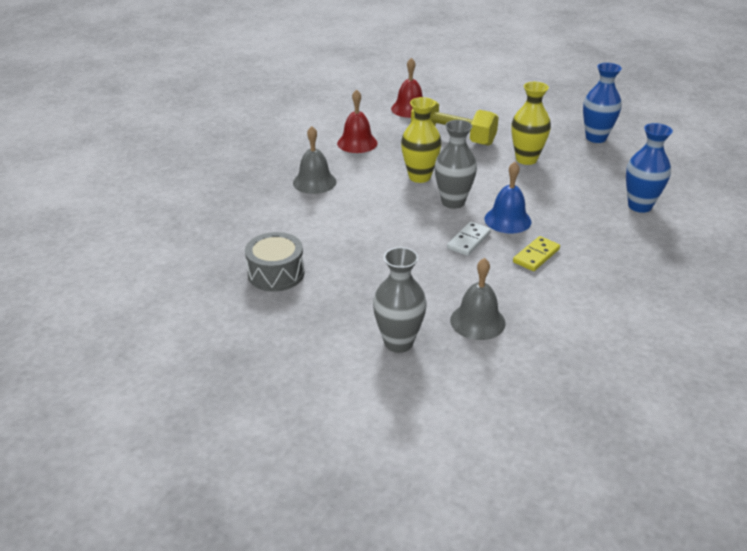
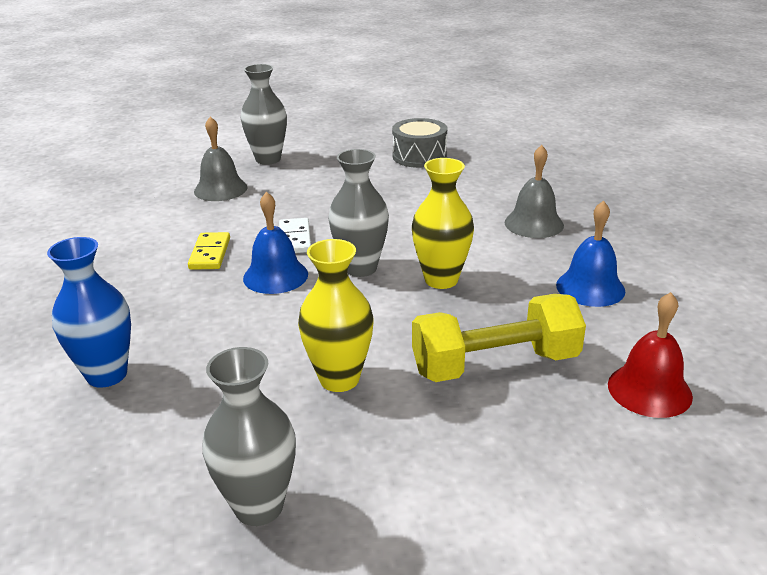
camera: 140 degrees right, 5 degrees down
red bell [337,89,377,153] -> blue bell [556,201,625,307]
blue vase [583,63,622,143] -> grey vase [202,347,296,526]

